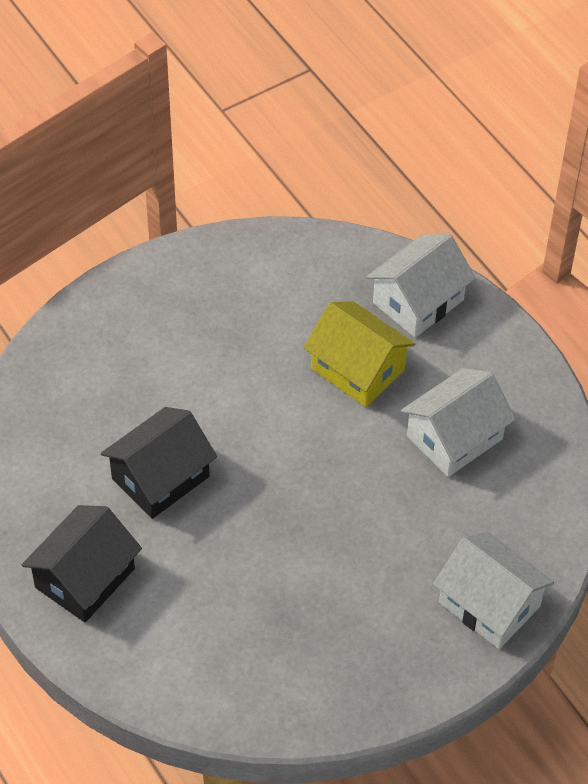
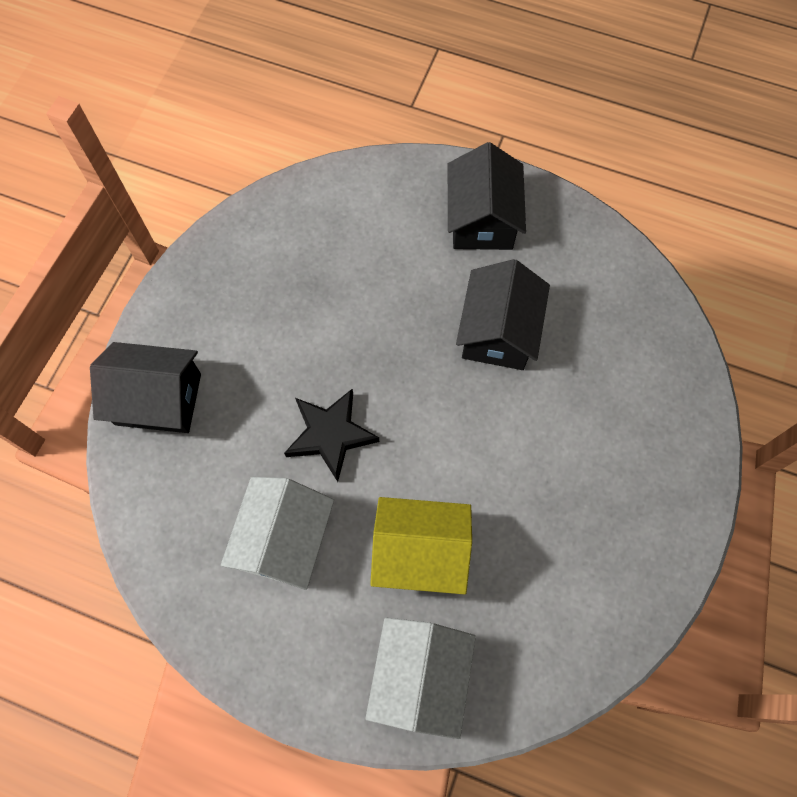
camera: 145 degrees right, 15 degrees up
white house [433,531,554,649] -> black house [90,342,201,433]
none -> black star [284,388,379,482]

